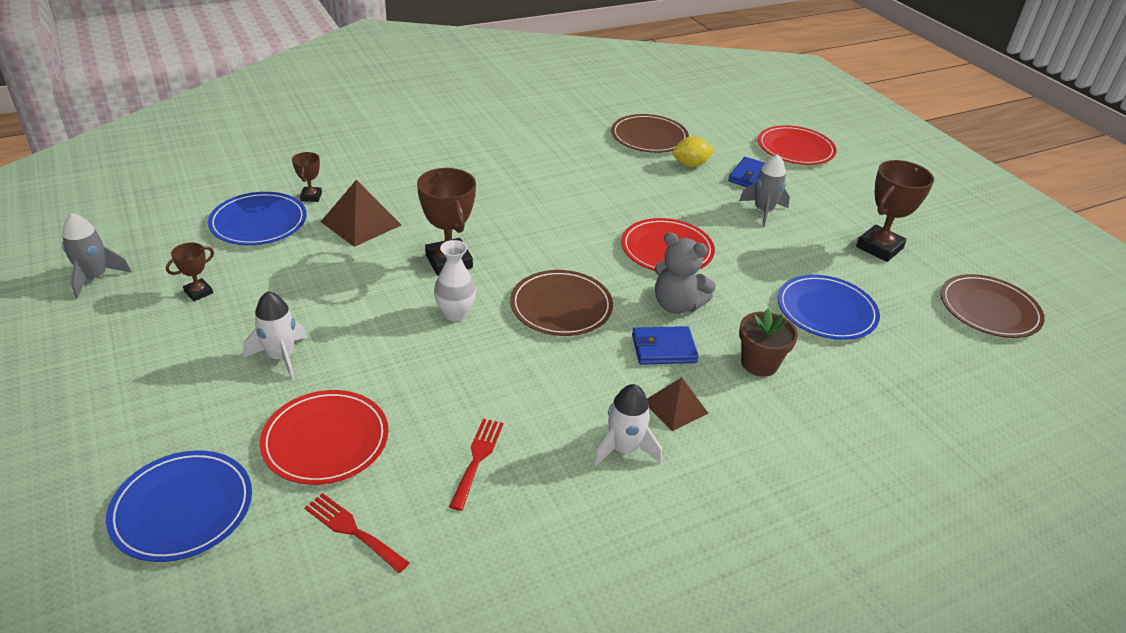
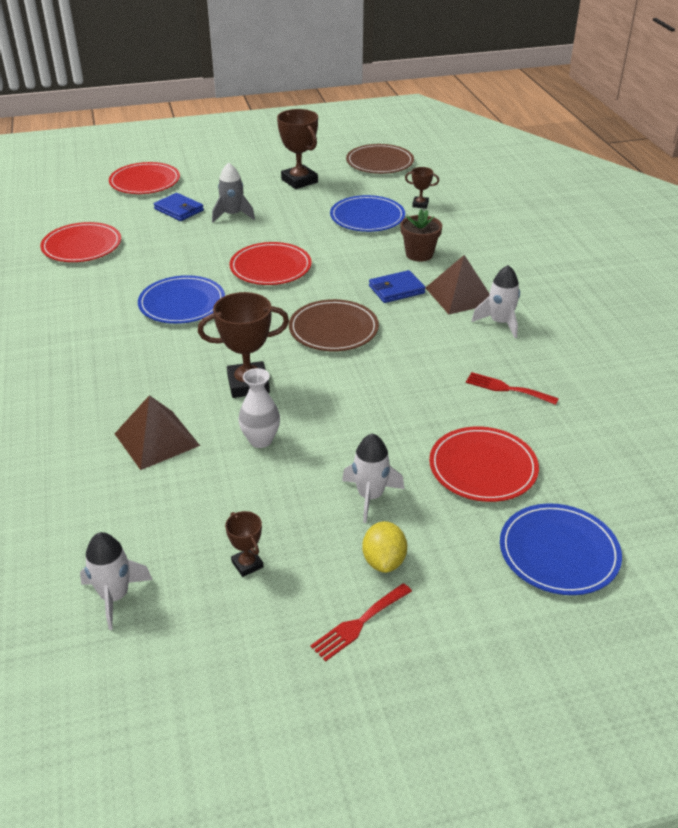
camera: 75 degrees left, 0 degrees up
grey rocket [62,213,132,299] -> none
blue plate [208,192,307,245] -> blue plate moved to [138,275,225,324]
brown trophy [292,152,322,202] -> brown trophy moved to [405,167,439,209]
red fork [304,493,409,573] -> red fork moved to [310,583,412,662]
white vase [434,240,476,321] -> white vase moved to [238,368,280,448]
brown plate [611,114,689,153] -> red plate [40,222,121,262]
blue wallet [632,326,699,365] -> blue wallet turned 60 degrees clockwise [369,270,426,303]
brown pyramid [647,377,708,431] -> brown pyramid [426,255,490,314], size x1.51
grey teddy bear [655,232,716,314] -> none
yellow lemon [673,136,714,167] -> yellow lemon moved to [362,521,407,573]
none -> white rocket [80,532,153,630]

